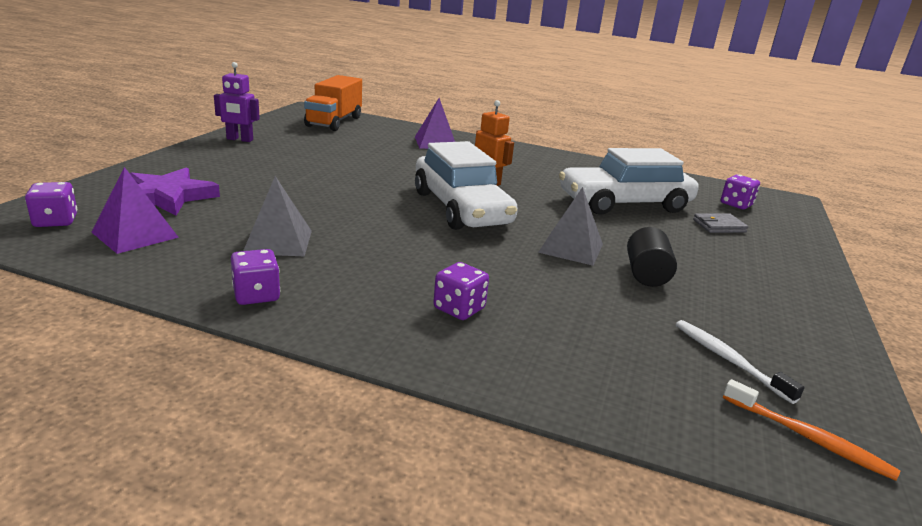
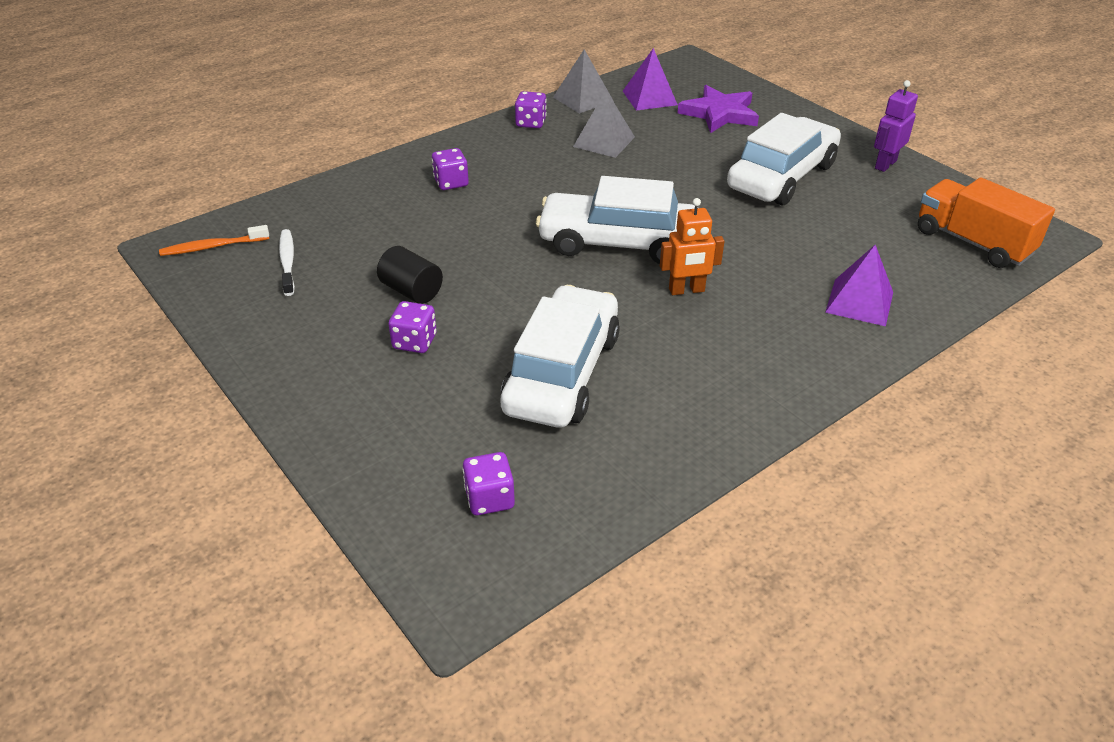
camera: 125 degrees right, 15 degrees up
purple dice [25,182,77,227] -> purple dice moved to [388,301,437,353]
grey pyramid [538,187,603,266] -> grey pyramid moved to [553,49,613,114]
white toothbrush [676,320,804,404] -> white toothbrush turned 105 degrees counterclockwise [279,229,295,296]
grey wallet [693,213,748,233] -> none
none -> white car [727,113,841,205]

